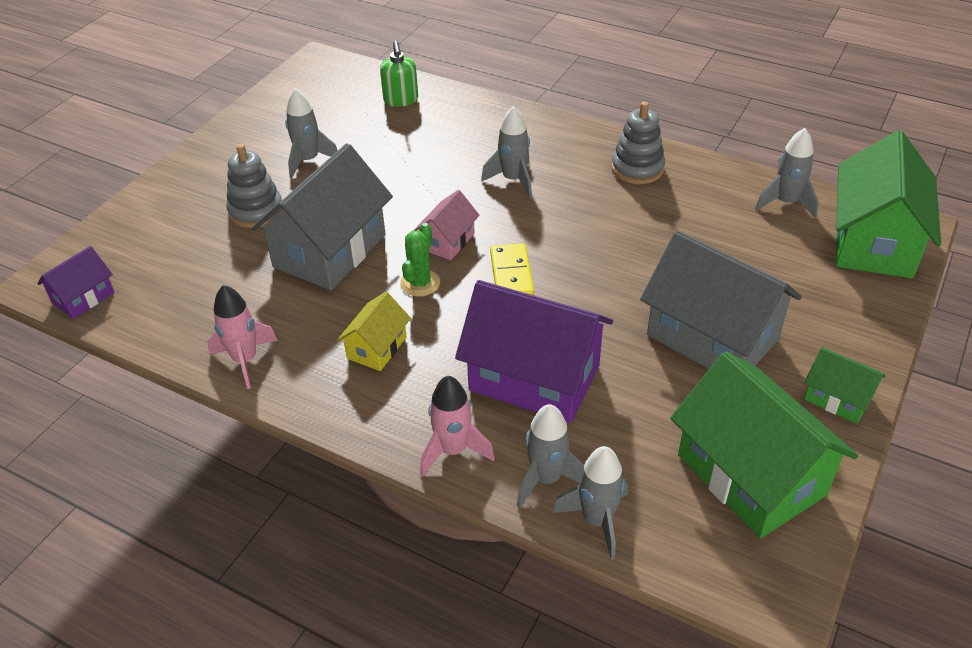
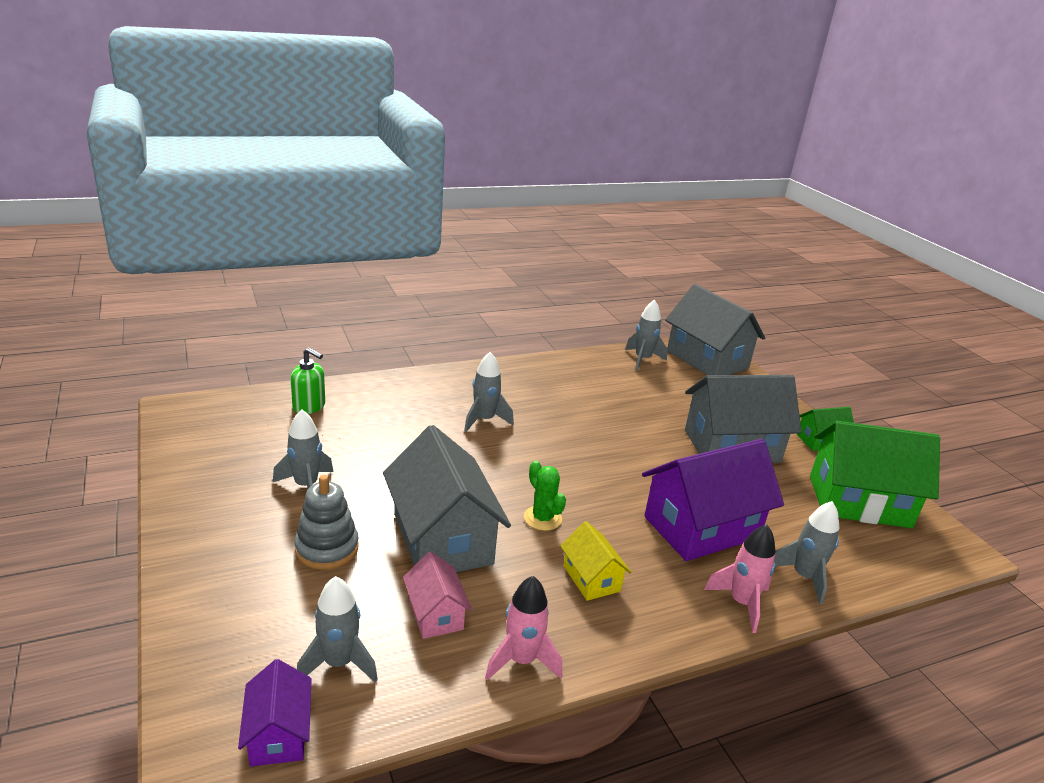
camera: 55 degrees left, 15 degrees down
pink house [413,190,480,260] -> pink house moved to [403,552,472,639]
yellow domino [490,243,534,295] -> none
grey rocket [553,446,628,560] -> grey rocket moved to [297,576,378,683]
grey stacking toy [611,102,665,184] -> none
green house [836,131,941,278] -> grey house [665,284,765,375]

